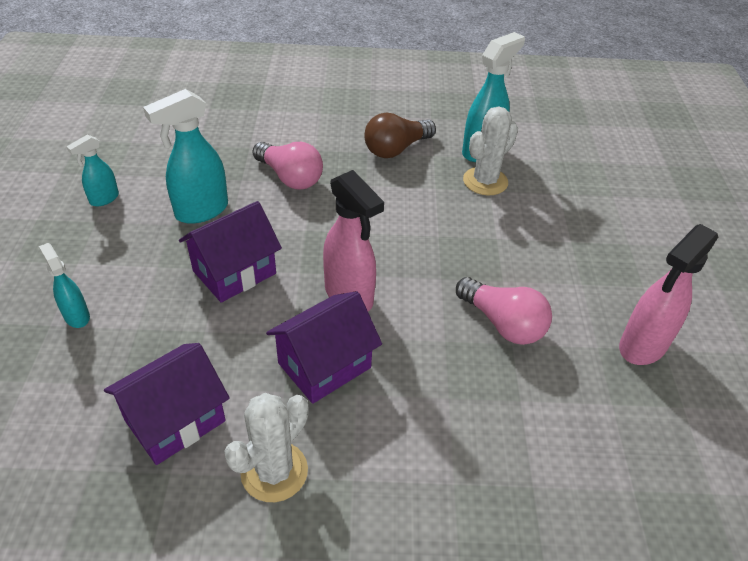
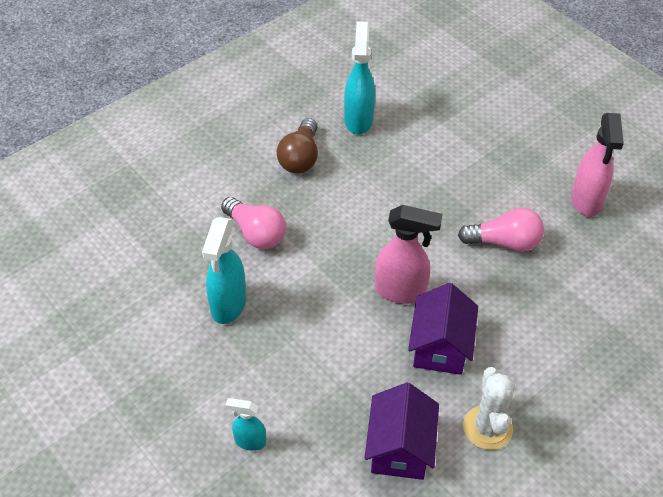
camera: 40 degrees left, 5 degrees up
turquoise spray bottle [66,135,119,206] -> none
purple house [179,201,282,303] -> none
pink light bulb [252,142,323,190] -> pink light bulb turned 45 degrees clockwise [221,197,286,249]
white cactus [463,106,518,195] -> none

